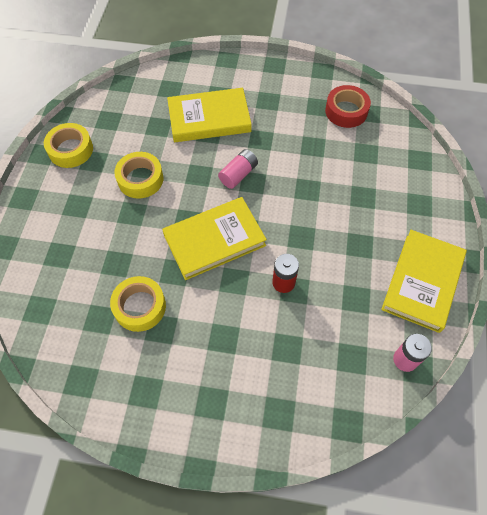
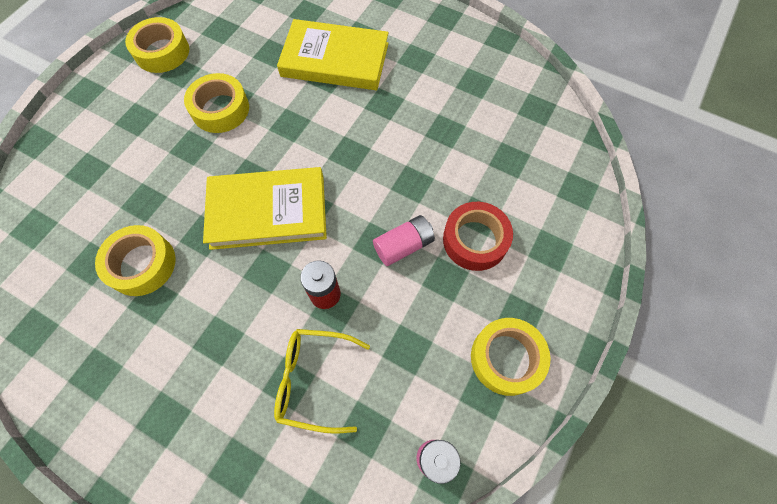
camera: 20 degrees right, 5 degrees up
pink battery [218,149,258,189] -> pink battery moved to [373,215,435,266]
red tape [325,85,371,128] -> red tape moved to [443,202,513,271]
yellow book [381,230,467,333] -> yellow tape [471,318,551,396]
none -> yellow glasses [274,329,370,434]

